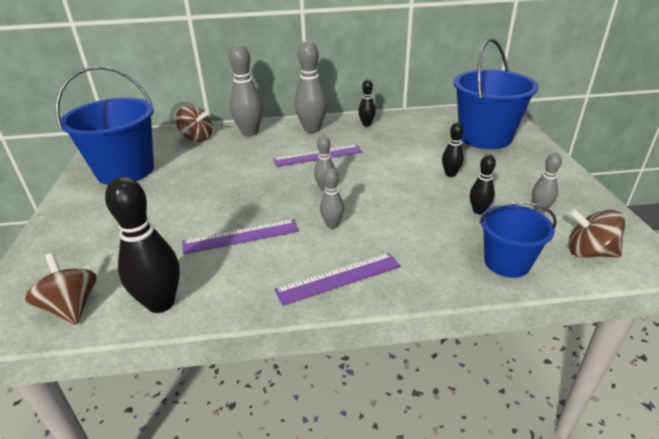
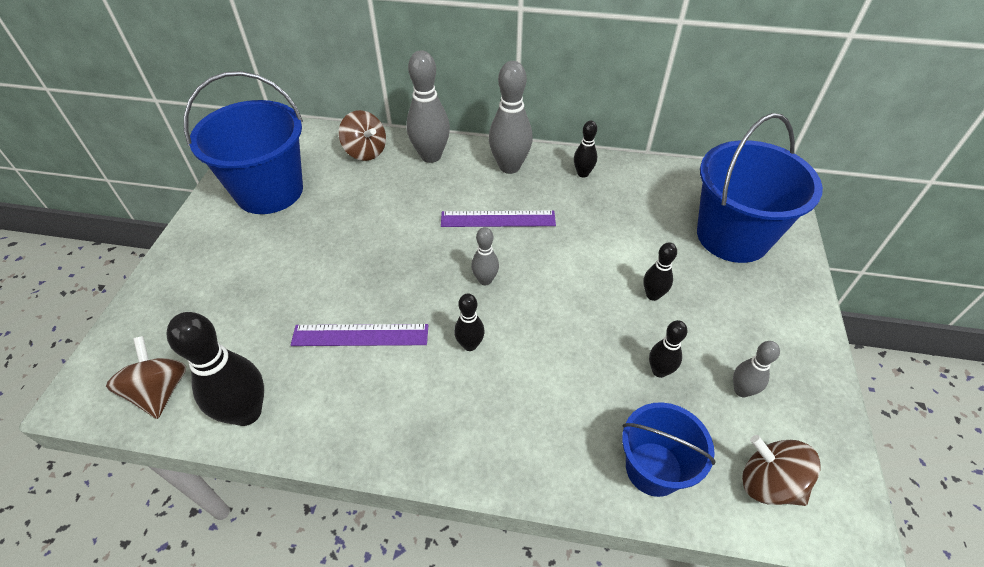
camera: 15 degrees right, 15 degrees up
purple ruler [275,253,400,306] -> none
grey bowling pin [320,168,344,228] -> black bowling pin [454,293,485,351]

